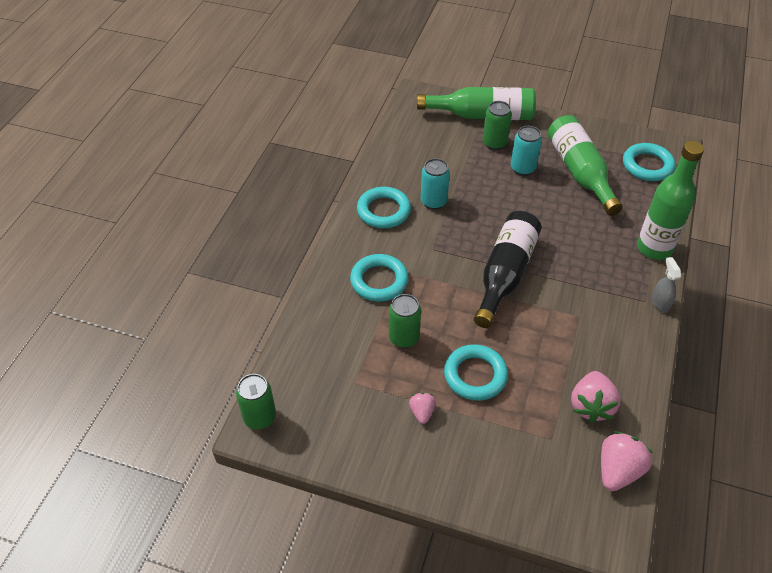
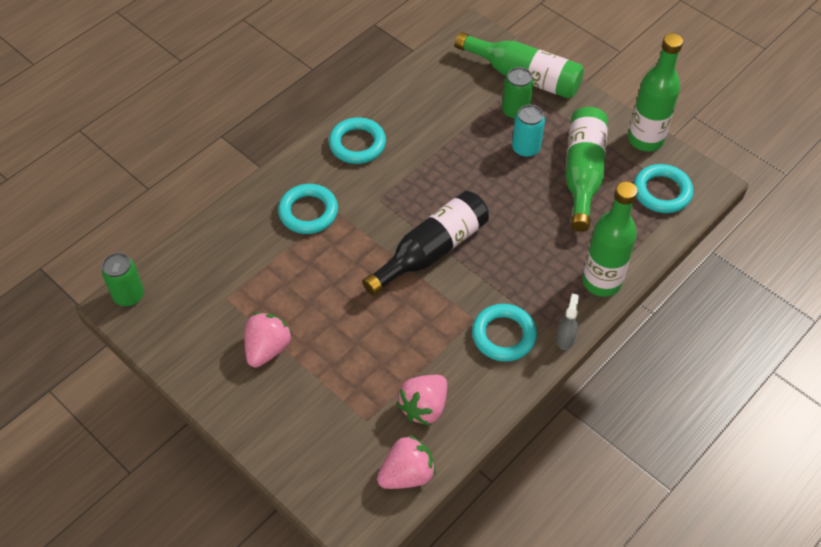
camera: 25 degrees right, 5 degrees up
green can [389,294,421,348] -> none
pink strawberry [409,392,436,424] -> pink strawberry [245,312,292,368], size x1.78
turquoise can [421,158,450,210] -> none
turquoise ring [444,344,508,401] -> turquoise ring moved to [472,304,537,362]
none -> green bottle [628,33,683,152]

